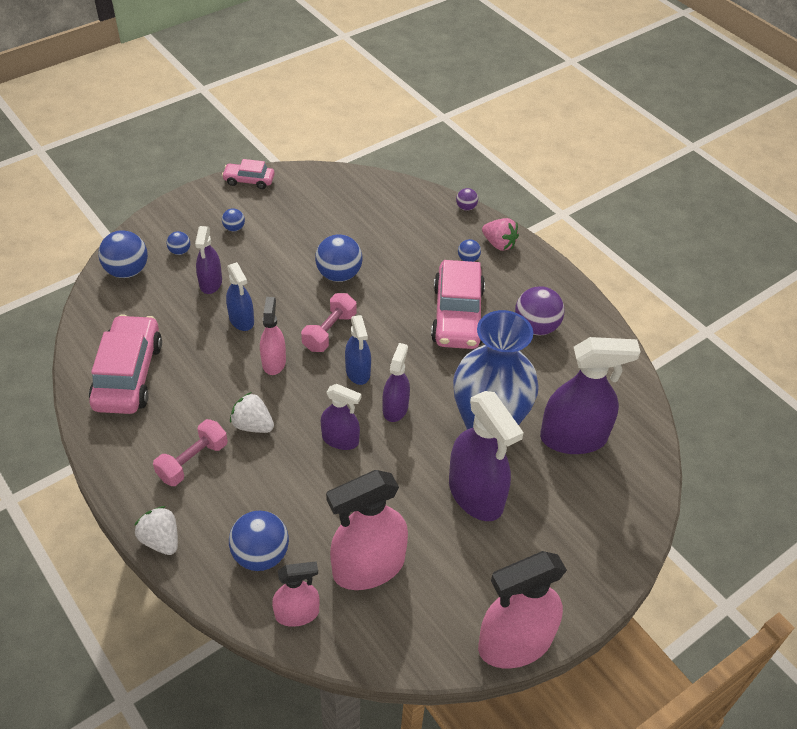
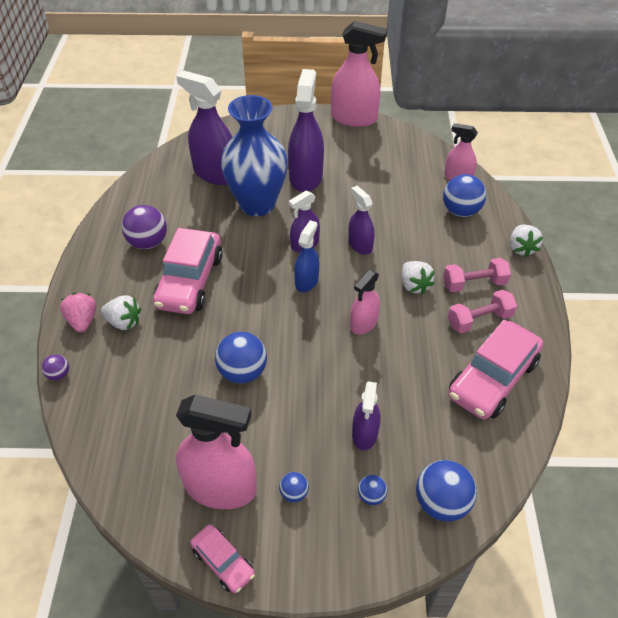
camera: 140 degrees left, 0 degrees up
purple spray bottle [195,226,222,294] -> purple spray bottle turned 150 degrees clockwise [352,381,380,450]
blue spray bottle [226,262,254,331] -> none
pink dumbbell [301,293,356,352] -> pink dumbbell moved to [448,290,517,334]
pink spray bottle [326,470,408,590] -> pink spray bottle moved to [176,394,257,509]
pink car [431,260,485,349] -> pink car turned 150 degrees clockwise [153,228,223,314]
blue ball [458,239,481,262] -> white strawberry [101,295,141,330]

